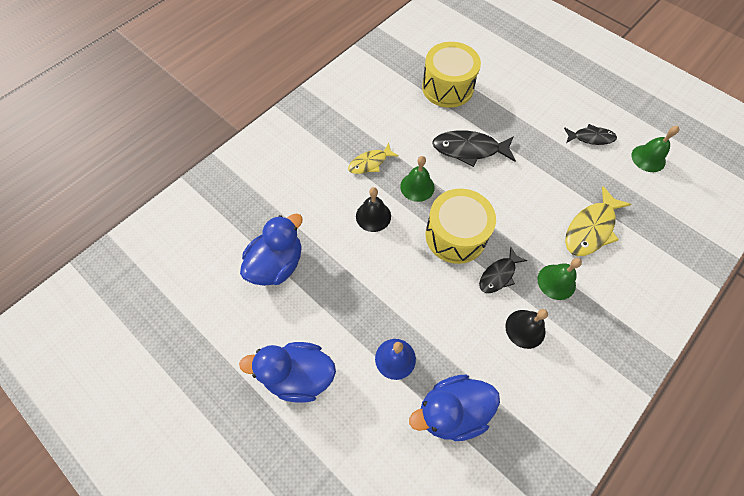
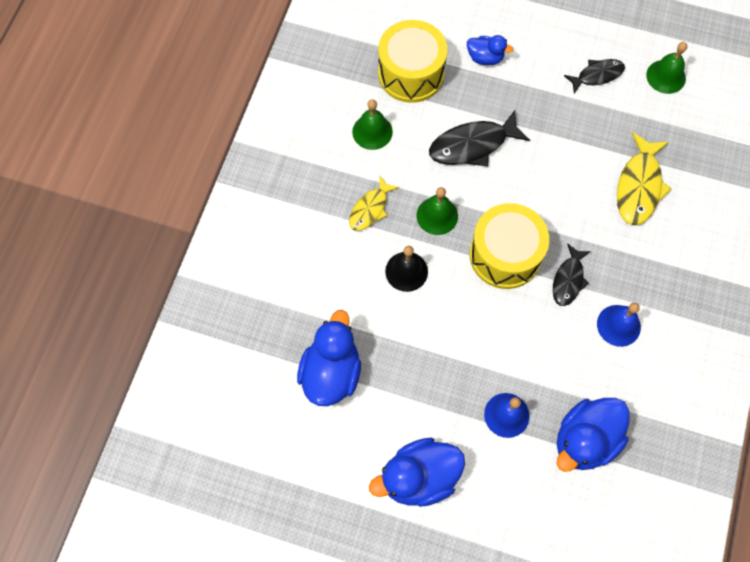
camera: 25 degrees left, 5 degrees up
black bell [505,309,548,349] -> blue bell [597,303,641,347]
green bell [537,258,582,300] -> green bell moved to [352,99,393,150]
none -> blue duck [467,35,513,65]

